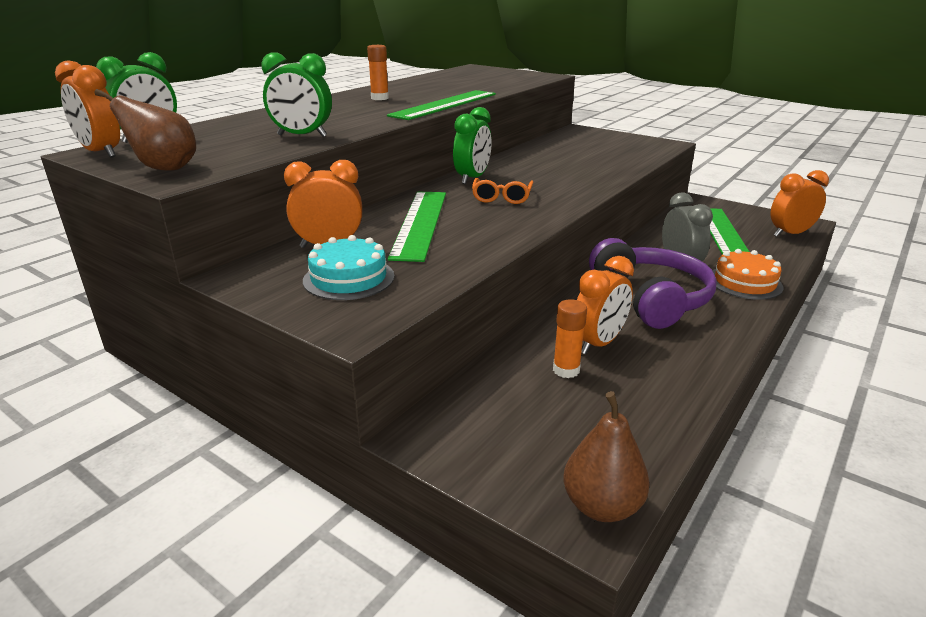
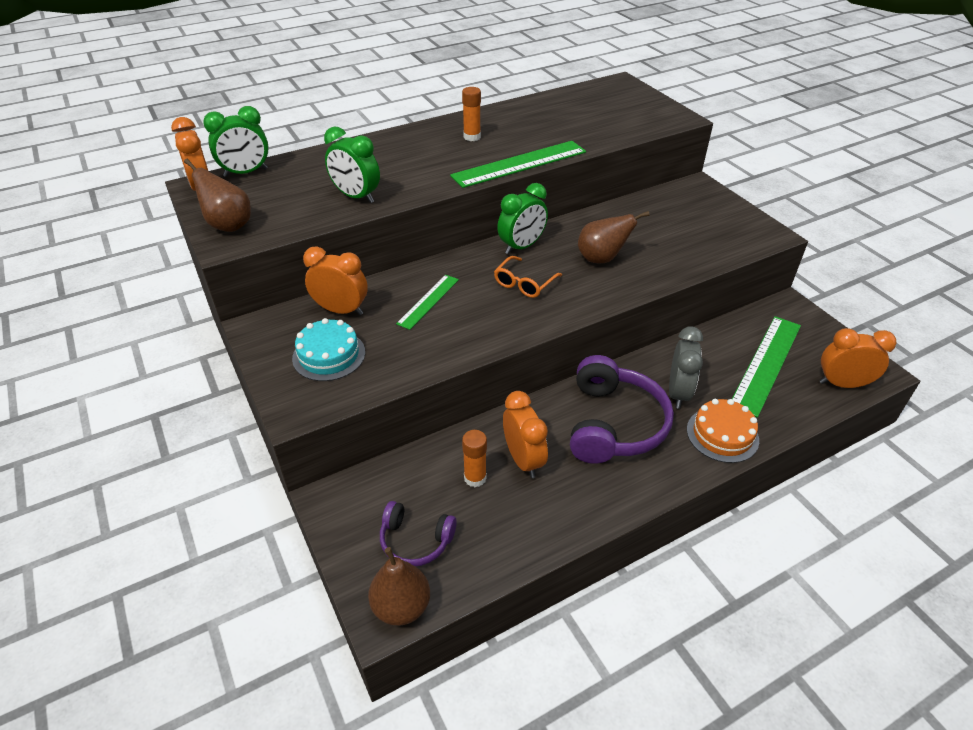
camera: 25 degrees right, 15 degrees up
green ruler [388,192,446,262] -> green ruler [396,275,459,330], size x0.57
orange clock [577,256,634,354] -> orange clock turned 90 degrees counterclockwise [503,391,548,478]
none -> purple headphones [380,501,457,566]
none -> brown pear [578,211,650,263]

